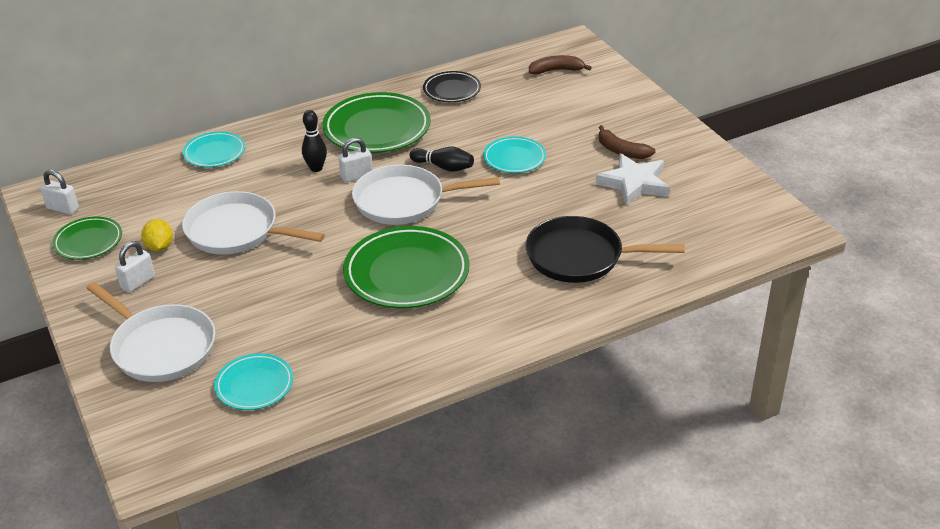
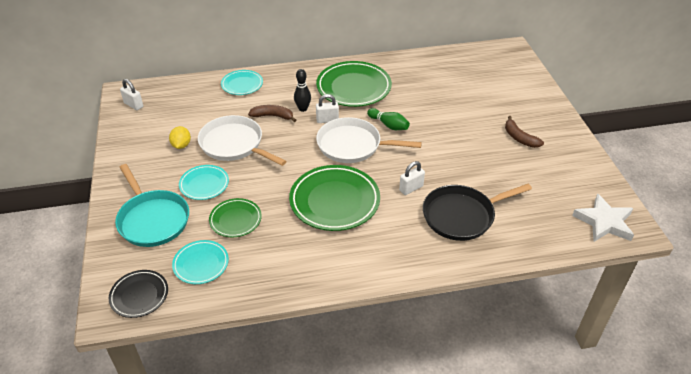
camera: 15 degrees right, 5 degrees up
green plate [52,216,122,260] -> green plate moved to [209,198,262,237]
white pan [86,282,215,382] -> turquoise pan [115,164,189,247]
white padlock [115,241,155,293] -> white padlock moved to [399,161,425,195]
black bowling pin [410,147,474,172] -> green bowling pin [367,108,410,130]
black plate [423,71,481,102] -> black plate moved to [109,270,168,318]
turquoise plate [483,136,546,173] -> turquoise plate moved to [179,165,229,200]
black pan [526,216,685,283] -> black pan turned 45 degrees counterclockwise [423,184,532,241]
brown banana [529,55,592,75] -> brown banana moved to [248,105,296,122]
white star [595,153,670,206] -> white star moved to [572,193,634,242]

